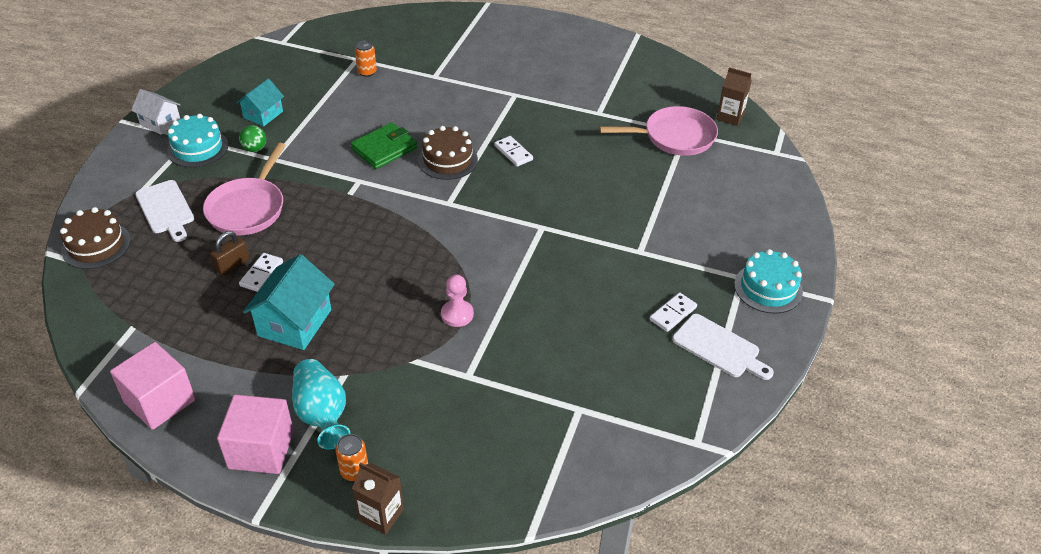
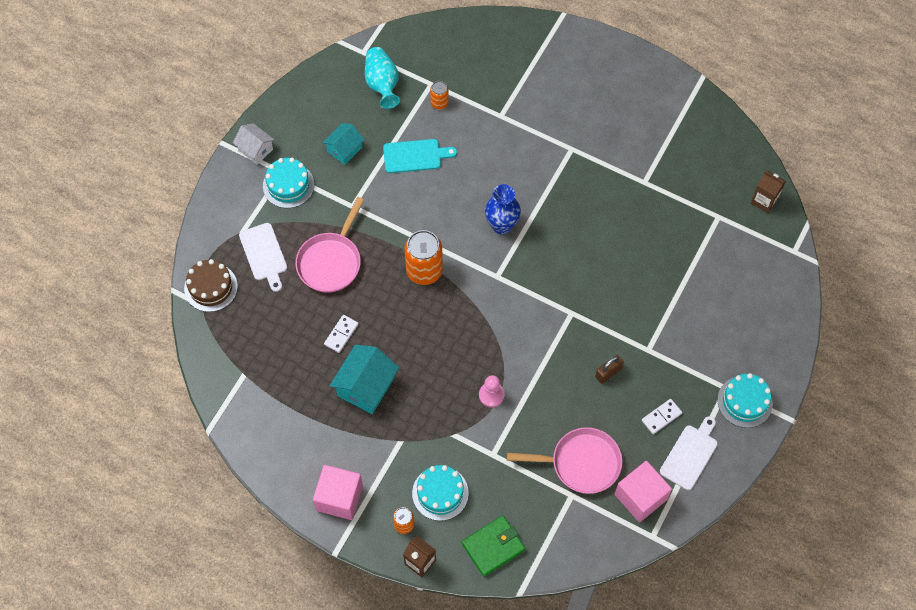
camera: 10 degrees right, 20 degrees up
pink cube [110,342,196,430] -> pink cube moved to [615,461,672,522]
brown padlock [210,231,249,275] -> brown padlock moved to [595,355,624,384]
green ball [239,125,266,152] -> none
turquoise vase [292,359,350,450] -> turquoise vase moved to [365,47,400,109]
green wallet [351,122,417,169] -> green wallet moved to [462,515,526,577]
brown cake [418,126,478,180] -> blue vase [485,184,521,234]
white domino [494,136,533,167] -> none
pink pan [599,106,718,156] -> pink pan moved to [507,427,622,494]
white cutting board [672,314,774,380] -> white cutting board turned 105 degrees counterclockwise [660,416,718,490]
none -> turquoise cutting board [383,139,457,173]
none -> orange can [405,230,443,285]
none -> turquoise cake [412,465,469,521]

